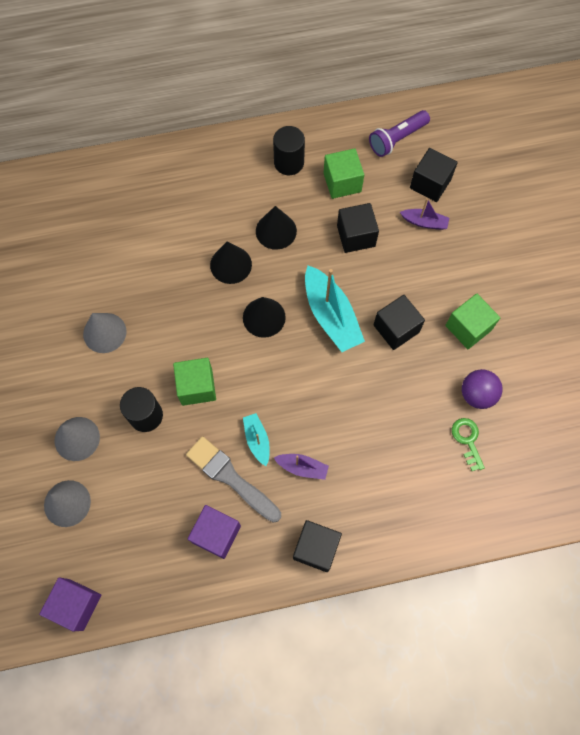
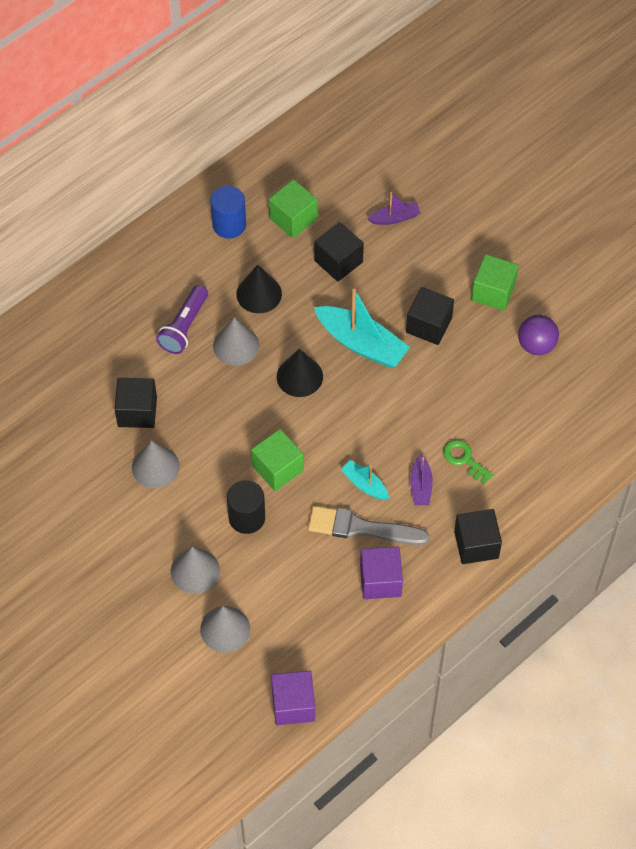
camera: 30 degrees left, 10 degrees down
black cone [210,241,252,284] -> grey cone [213,317,259,366]
black cylinder [273,126,305,175] -> blue cylinder [210,186,246,239]
purple boat [274,454,329,480] -> purple boat turned 105 degrees clockwise [410,454,433,505]
purple flashlight [369,110,430,157] -> purple flashlight moved to [156,285,208,354]
black cube [410,148,458,202] -> black cube moved to [115,378,157,428]
green key [452,418,485,471] -> green key moved to [443,440,493,484]

